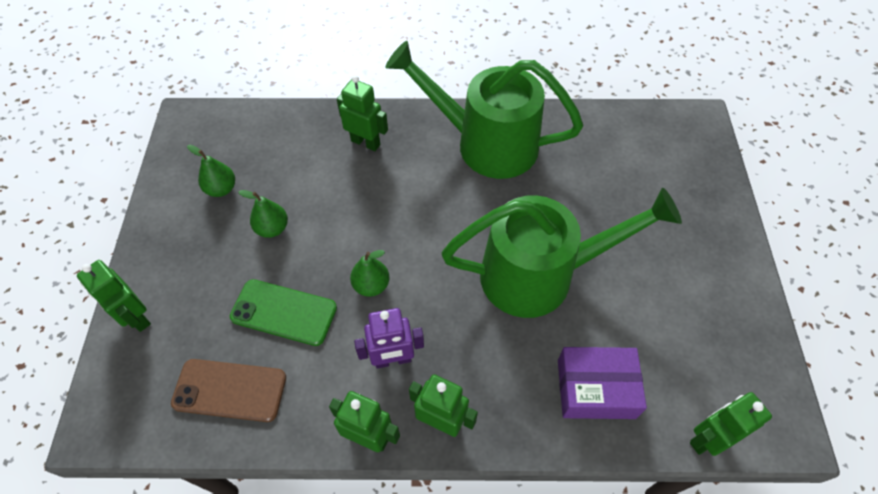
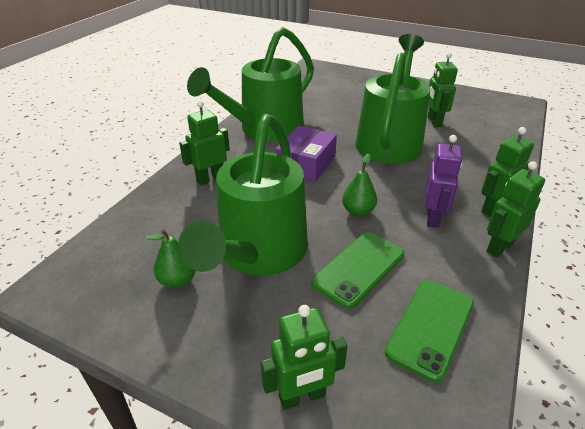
camera: 65 degrees left, 20 degrees down
brown phone [171,359,286,422] -> green phone [385,280,474,382]
green pear [238,190,288,238] -> green watering can [178,114,308,276]
purple box [558,347,647,419] -> purple box moved to [275,126,337,182]
green robot [690,392,772,456] -> green robot moved to [427,52,458,127]

